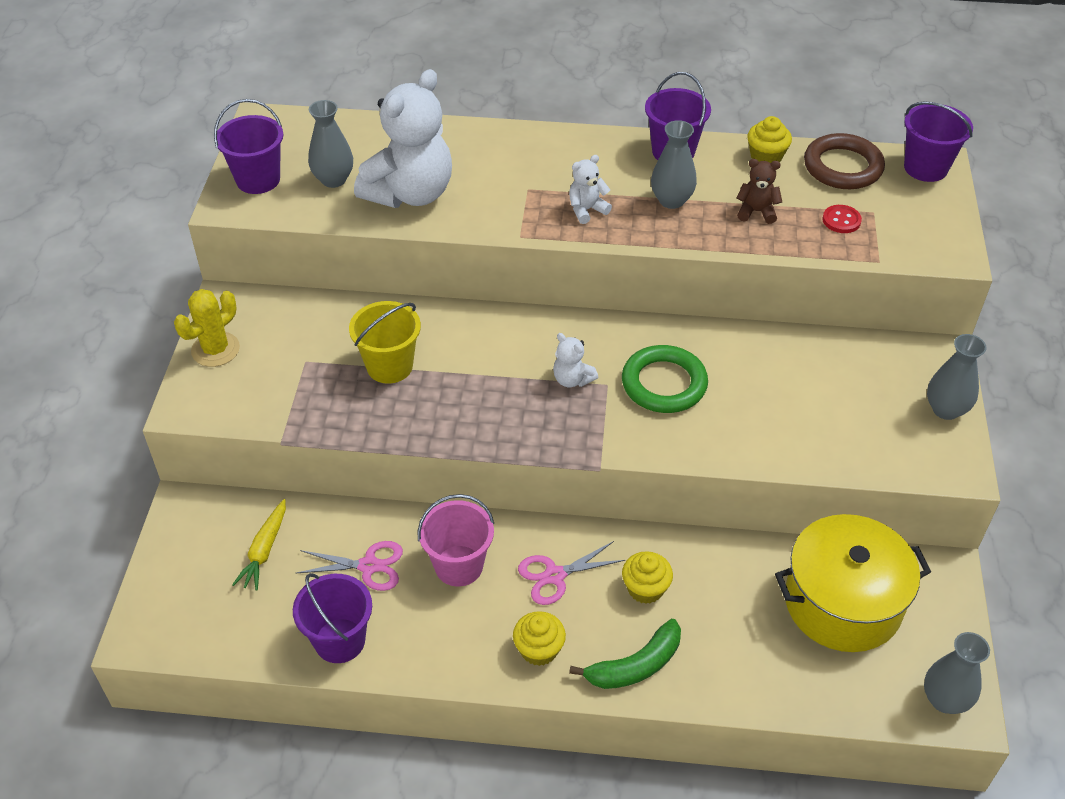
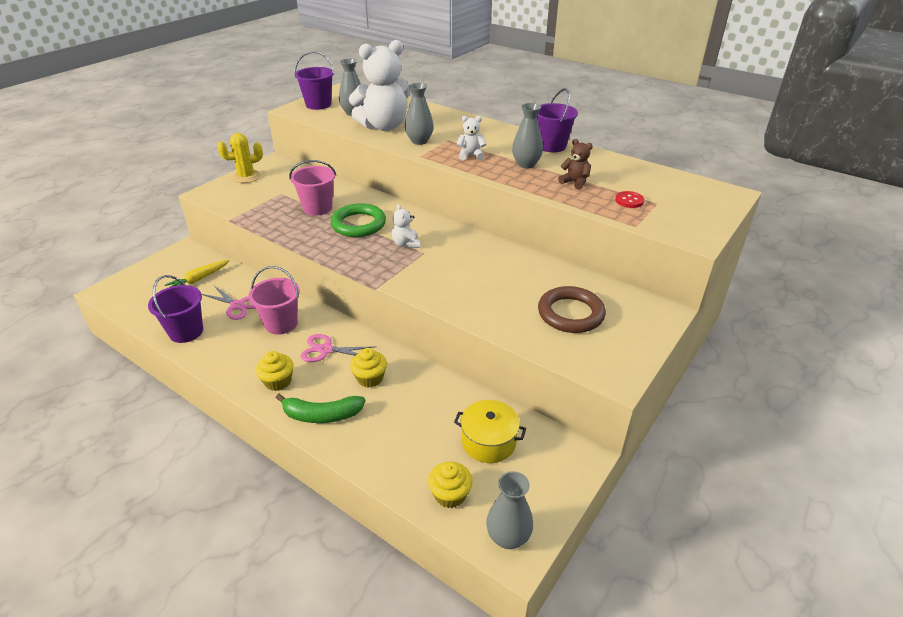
camera: 30 degrees right, 10 degrees down
yellow bucket [349,301,421,384] -> pink bucket [289,160,336,216]
green ring [622,345,708,413] -> green ring moved to [331,203,386,237]
yellow cupcake [747,116,792,163] -> yellow cupcake moved to [428,462,472,508]
yellow pot [775,514,931,652] -> yellow pot [454,400,526,463], size x0.59
brown ring [804,133,885,189] -> brown ring moved to [538,286,606,333]
purple bucket [904,101,973,182] -> none
grey vase [927,334,987,420] -> grey vase moved to [405,83,434,145]

